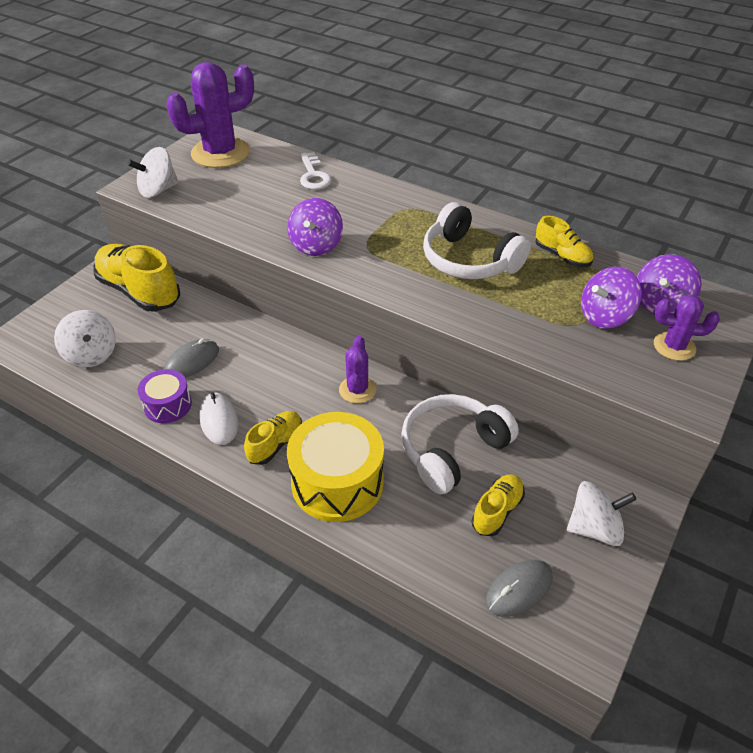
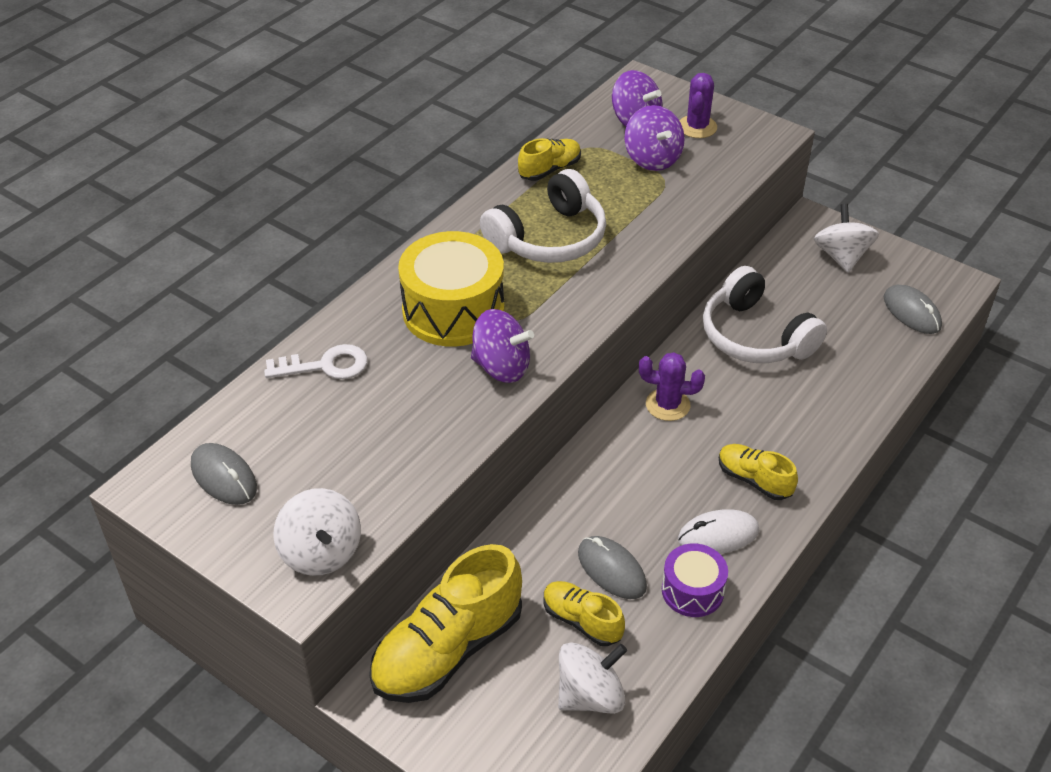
camera: 85 degrees left, 0 degrees up
purple cactus [166,62,254,168] -> grey mouse [191,443,257,505]
yellow drum [287,412,384,522] -> yellow drum moved to [398,231,504,347]
yellow shoe [472,474,525,536] -> yellow shoe moved to [544,581,625,646]

